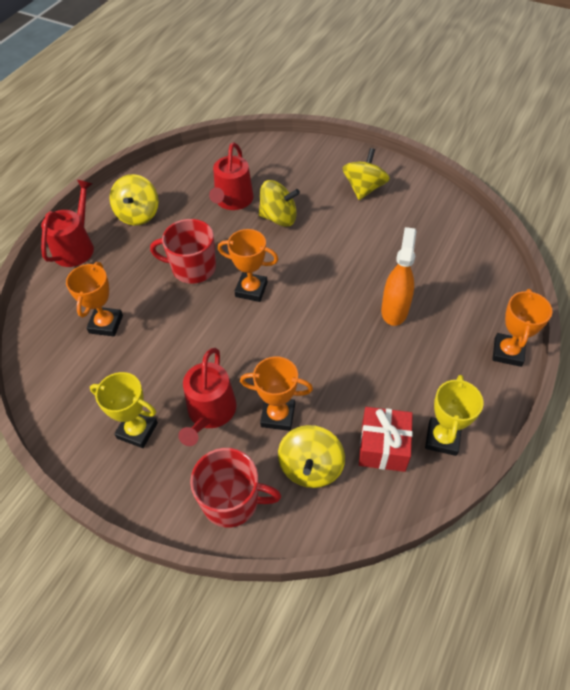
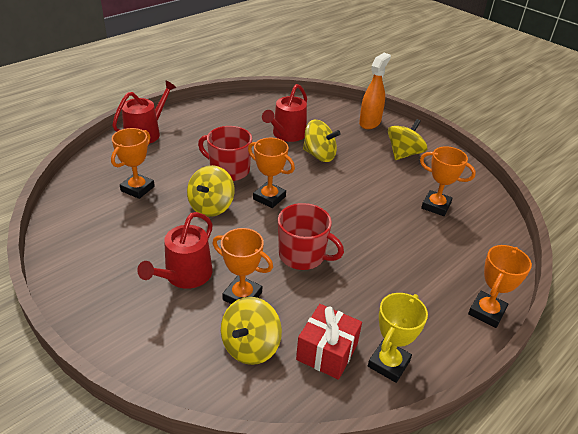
camera: 15 degrees right, 15 degrees down
yellow trophy [90,372,158,448] -> none
yellow spinning top [110,174,159,226] -> yellow spinning top moved to [187,165,234,217]
red mug [190,448,281,528] -> red mug moved to [278,203,344,270]
orange spray bottle [381,227,417,326] -> orange spray bottle moved to [359,53,391,129]
none -> orange trophy [420,146,476,216]

